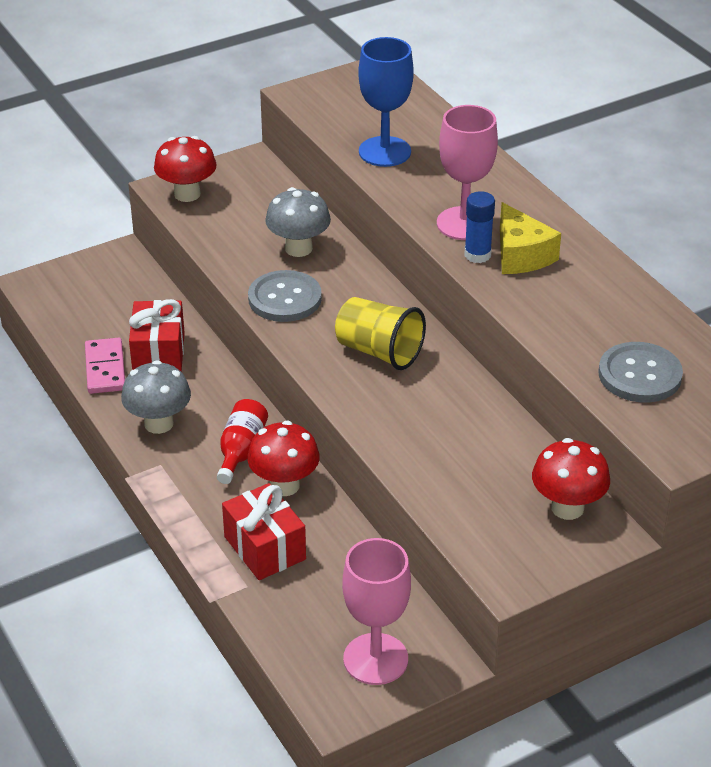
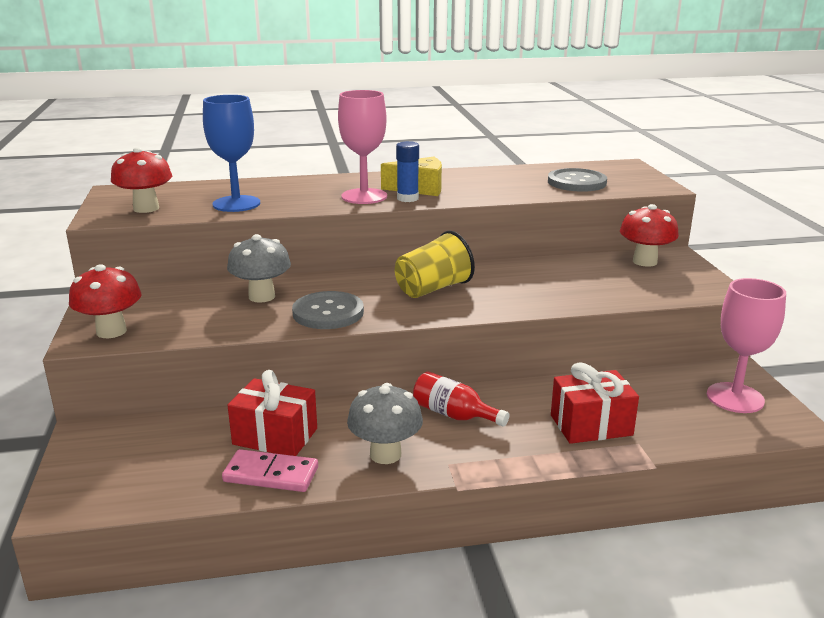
camera: 70 degrees left, 15 degrees down
red mushroom [247,421,320,496] -> red mushroom moved to [111,147,172,213]

